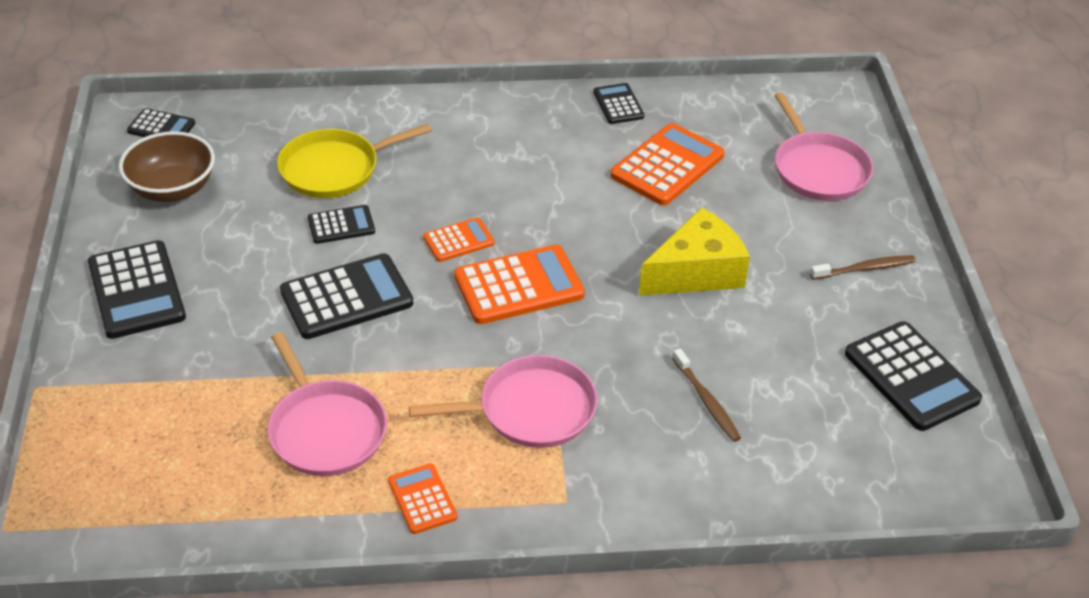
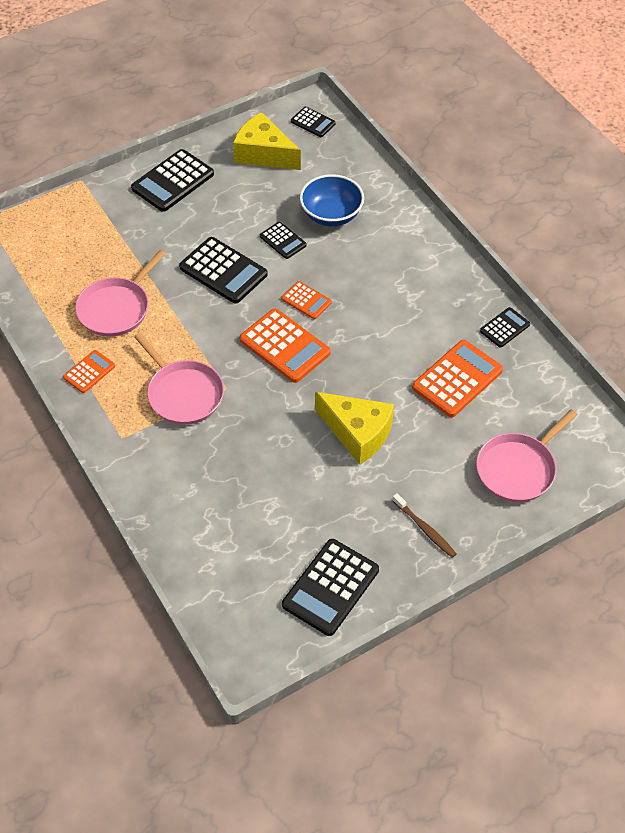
camera: 65 degrees right, 10 degrees up
brown bowl [119,131,215,202] -> yellow cheese [233,112,301,170]
black calculator [127,108,195,137] -> black calculator turned 45 degrees counterclockwise [291,107,336,137]
yellow pan [277,124,432,198] -> blue bowl [300,174,364,226]
orange calculator [610,123,725,206] -> orange calculator turned 60 degrees counterclockwise [412,340,503,417]
brown toothbrush [672,349,741,442] -> none

